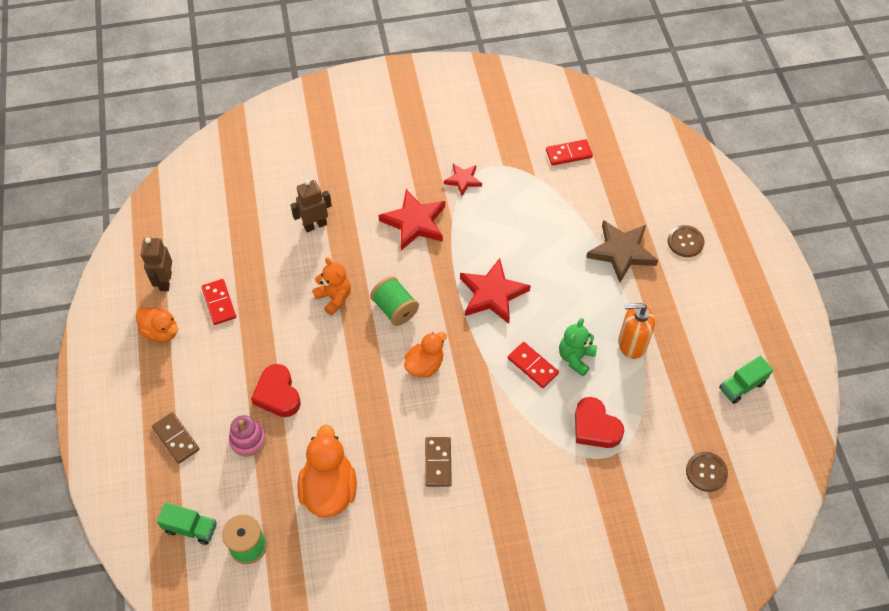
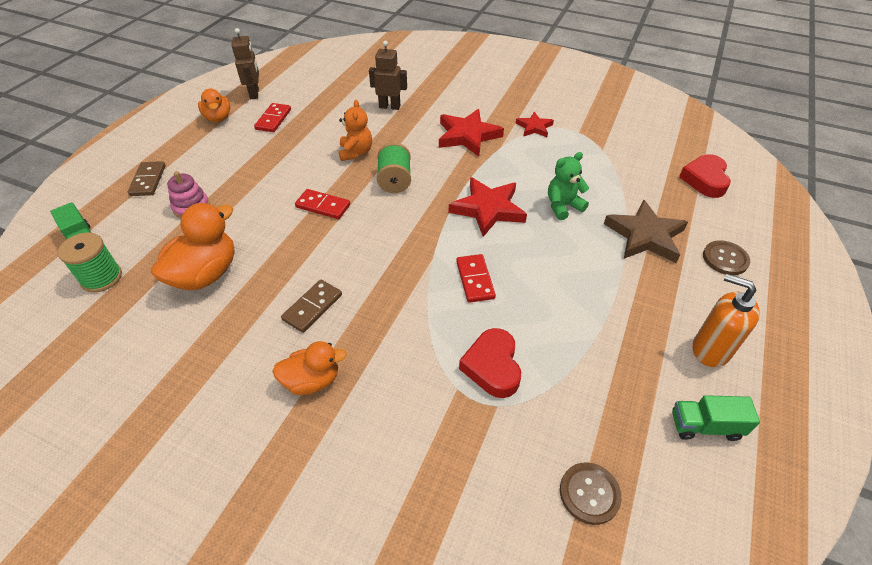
camera: 35 degrees right, 10 degrees down
brown robot [141,237,172,291] -> brown robot turned 135 degrees clockwise [232,28,259,99]
red heart [251,364,301,417] -> red heart moved to [679,154,731,198]
orange duck [404,332,447,377] -> orange duck moved to [272,341,347,395]
red domino [546,139,593,166] -> red domino moved to [295,189,350,219]
green teddy bear [559,318,597,376] -> green teddy bear moved to [548,152,589,220]
orange soap dispenser [618,303,655,359] -> orange soap dispenser moved to [693,274,760,367]

